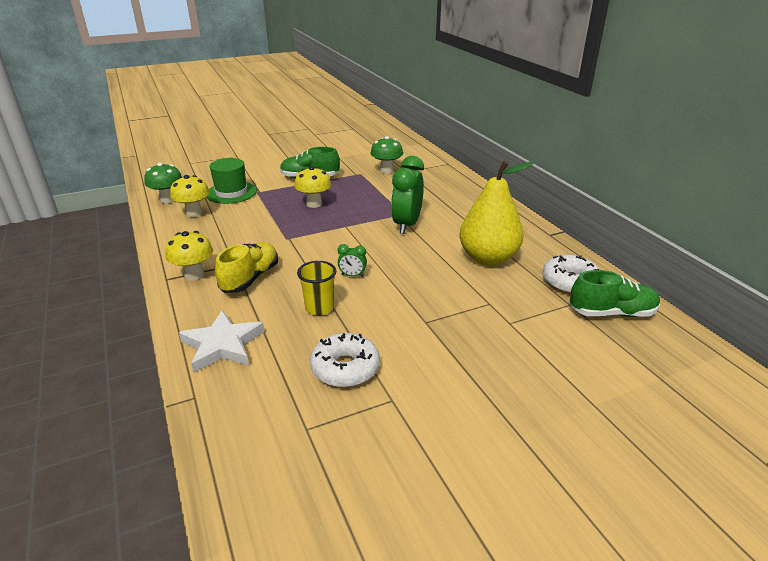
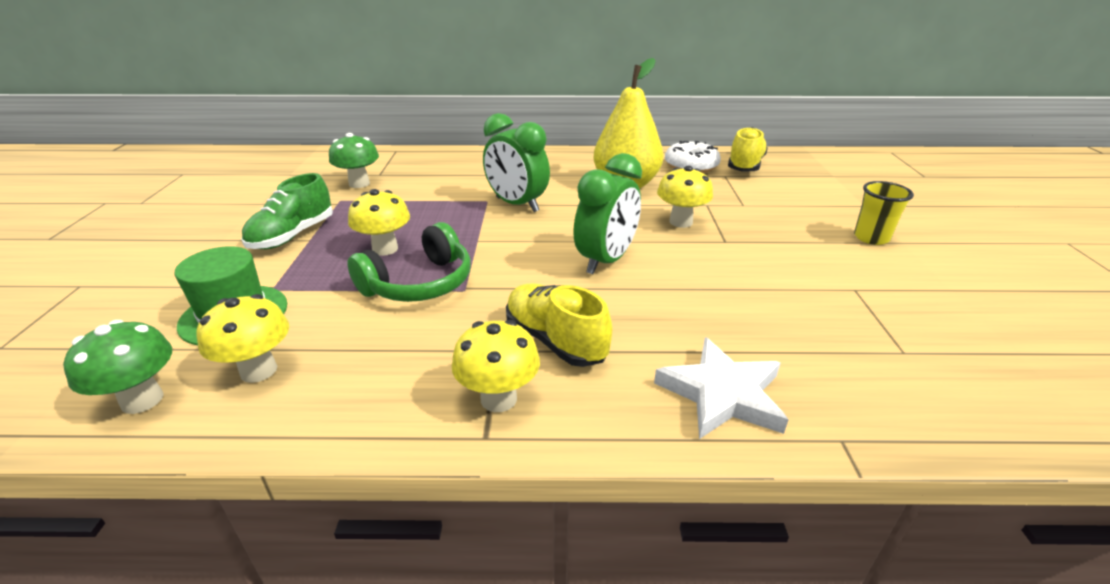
camera: 65 degrees left, 0 degrees up
yellow cup [297,261,336,316] -> yellow cup moved to [854,181,914,245]
white donut [310,333,380,387] -> none
green clock [338,244,367,277] -> green clock [573,153,642,274], size x2.20
green shoe [570,270,660,317] -> yellow shoe [728,127,768,172]
none -> green headphones [347,222,471,302]
none -> yellow mushroom [657,166,713,228]

